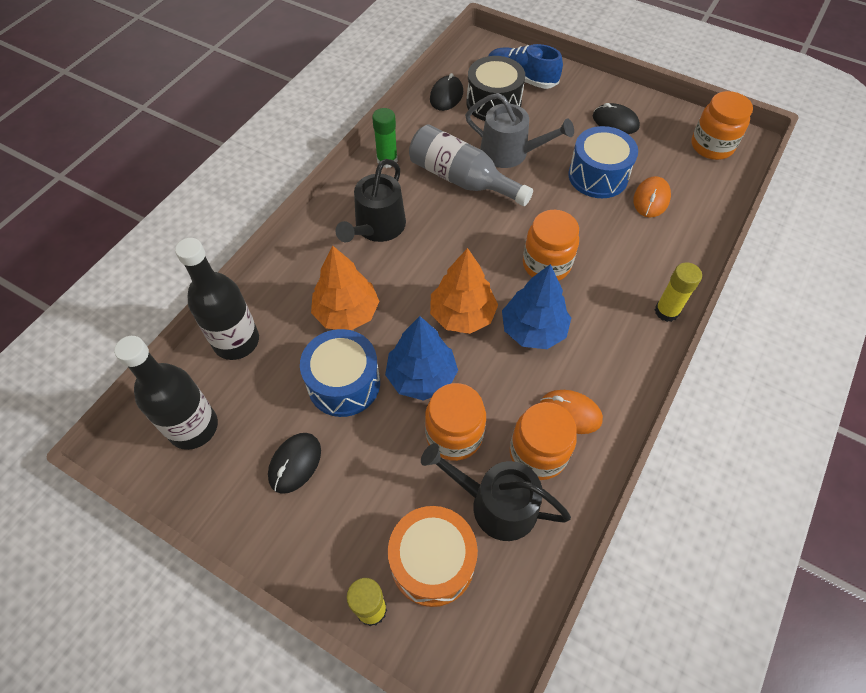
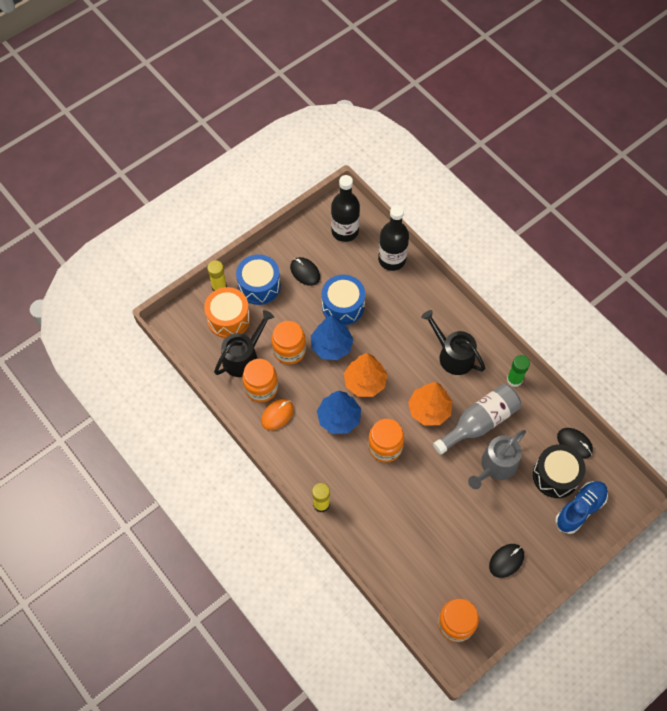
camera: 110 degrees right, 5 degrees up
orange tree [311,246,379,330] -> orange tree moved to [408,382,453,426]
blue drum [568,126,638,198] -> blue drum moved to [236,254,281,305]
orange mouse [633,176,671,218] -> none

